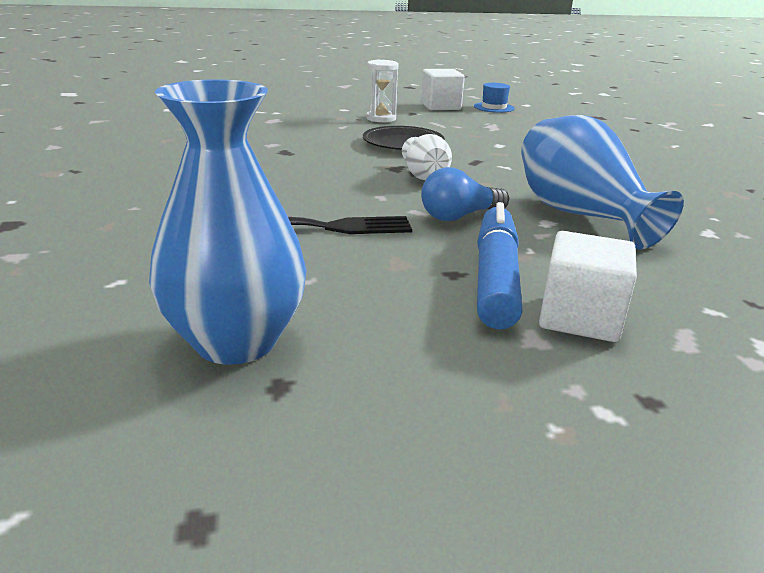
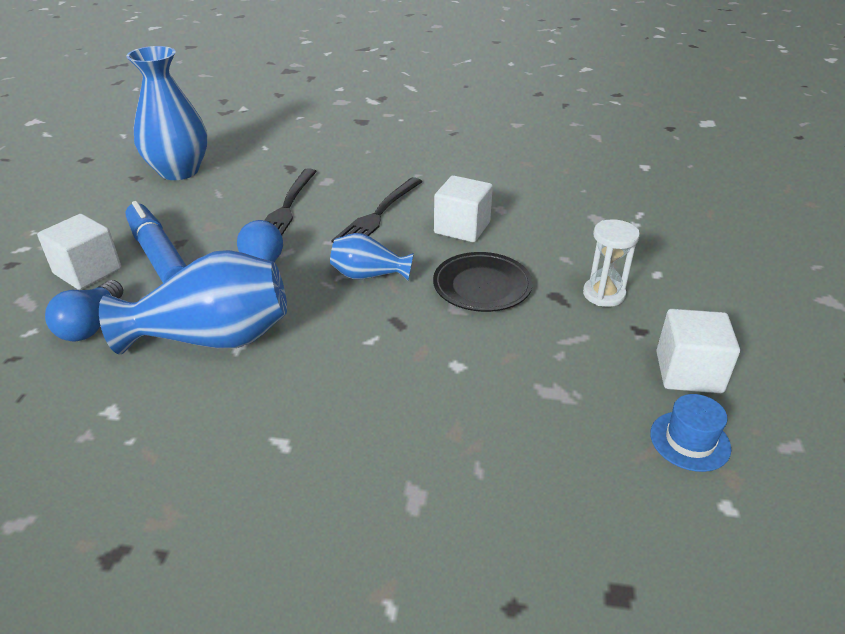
camera: 110 degrees right, 10 degrees up
white vase [402,134,452,180] -> blue vase [330,233,414,281]
blue marker [477,202,523,329] -> blue marker turned 150 degrees counterclockwise [125,201,187,283]
none -> blue light bulb [45,280,123,341]
none -> black fork [331,177,422,243]
none -> white cube [434,175,493,242]

